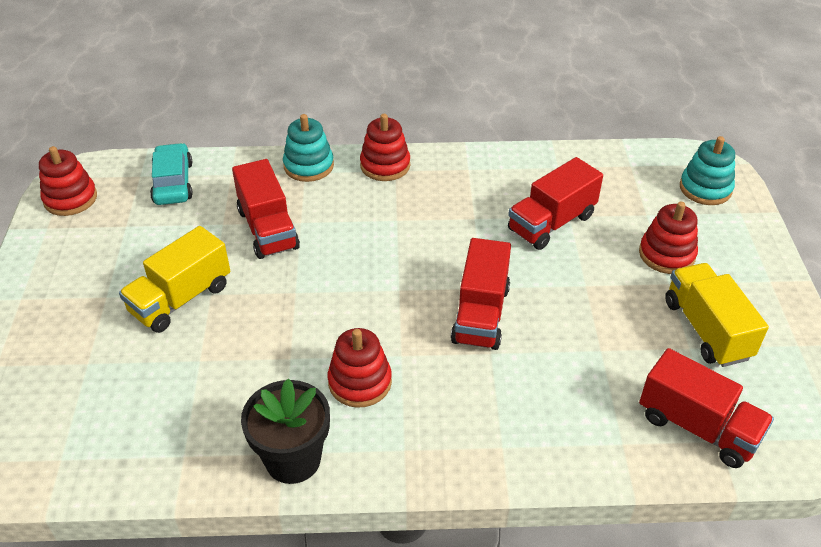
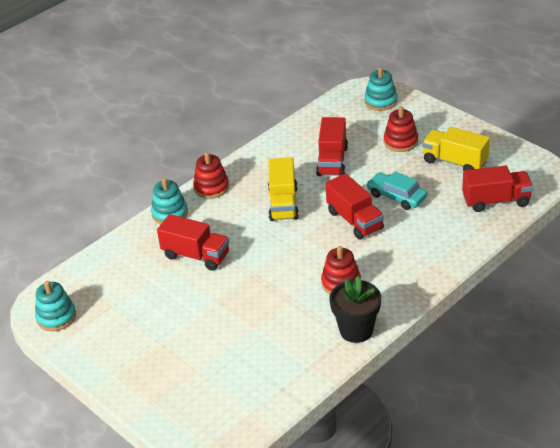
camera: 40 degrees left, 5 degrees down
red stacking toy [39,146,97,216] -> turquoise stacking toy [35,281,76,331]
yellow truck [119,226,230,333] -> yellow truck moved to [268,157,299,221]
turquoise car [150,143,193,205] -> turquoise car moved to [367,171,427,210]

